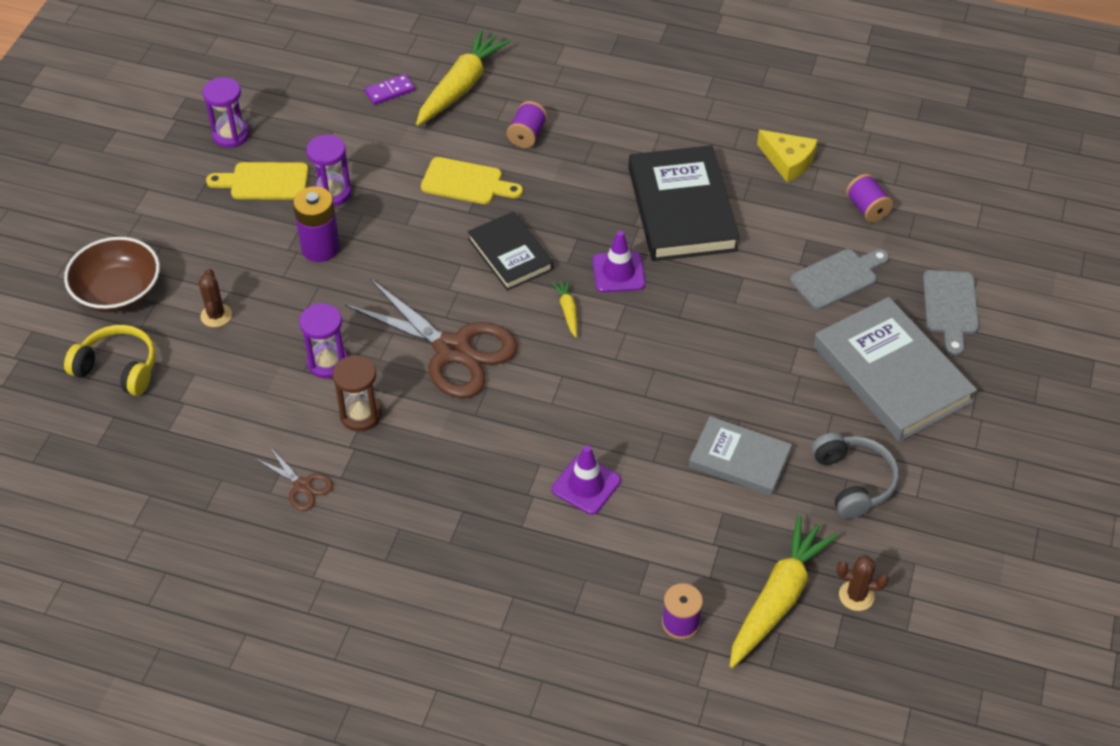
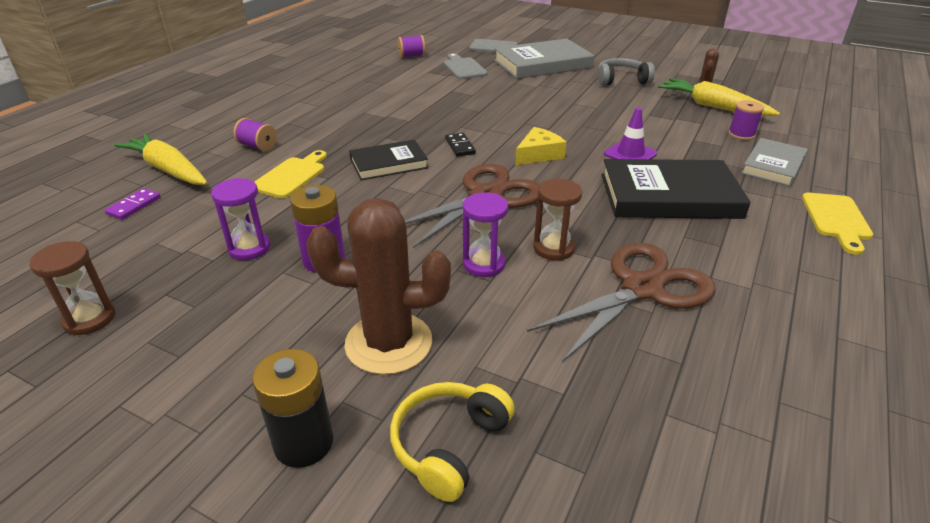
camera: 80 degrees left, 15 degrees down
brown bowl [64,237,160,312] -> black battery [252,349,333,468]
brown cactus [198,268,232,327] -> brown cactus [306,198,451,375], size x2.25
purple hourglass [203,77,249,148] -> brown hourglass [29,241,116,335]
yellow cutting board [206,162,309,200] -> yellow cutting board moved to [802,193,873,255]
brown scissors [256,447,333,511] -> brown scissors [527,243,716,362], size x2.22
purple domino [365,74,415,105] -> purple domino turned 45 degrees clockwise [105,188,161,220]
yellow carrot [552,279,577,337] -> black domino [445,133,476,157]
purple traffic cone [593,231,645,293] -> none
black book [628,145,740,261] -> black book moved to [602,159,751,219]
grey book [689,416,792,496] -> grey book moved to [741,138,808,186]
yellow cheese [757,130,818,182] -> yellow cheese moved to [515,127,566,165]

